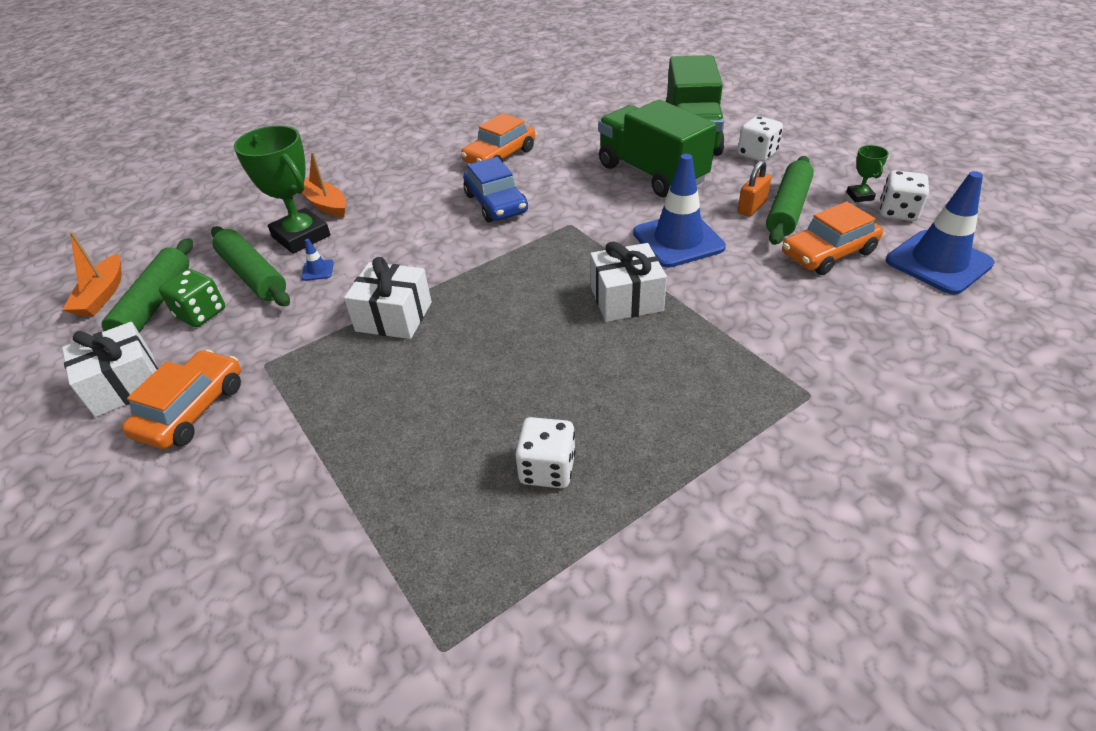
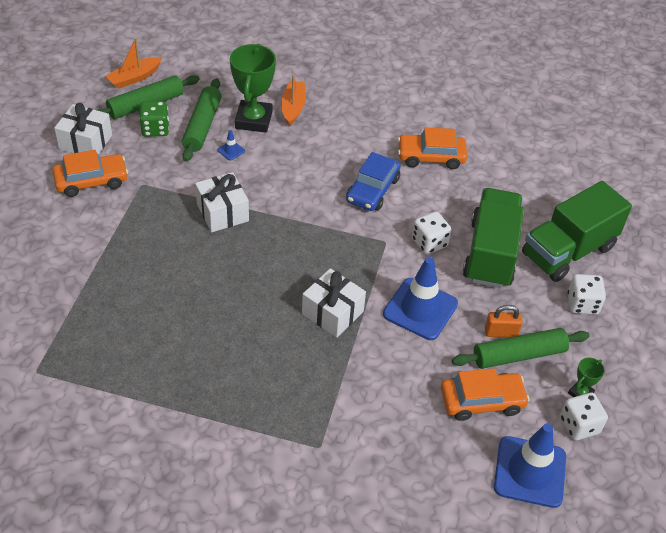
camera: 45 degrees right, 5 degrees up
white dice [515,417,576,488] -> white dice moved to [412,211,451,254]
orange car [782,202,883,275] -> orange car turned 150 degrees clockwise [441,368,530,421]

